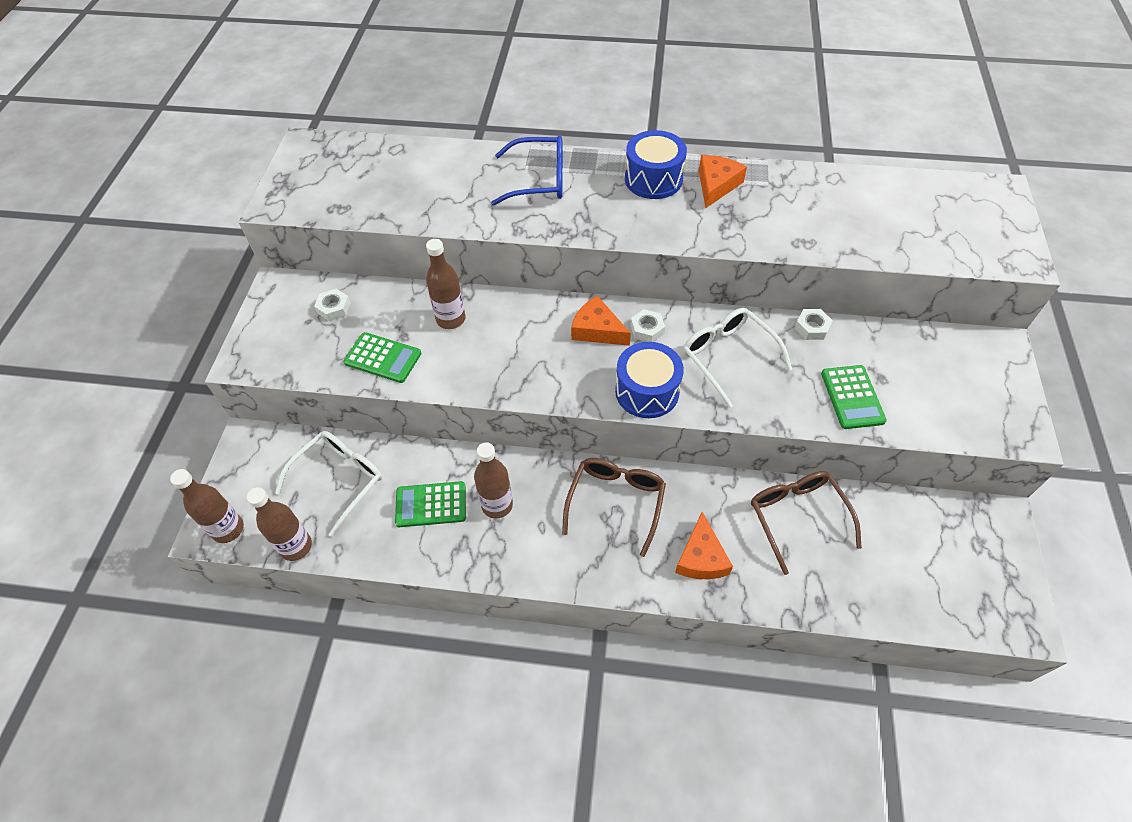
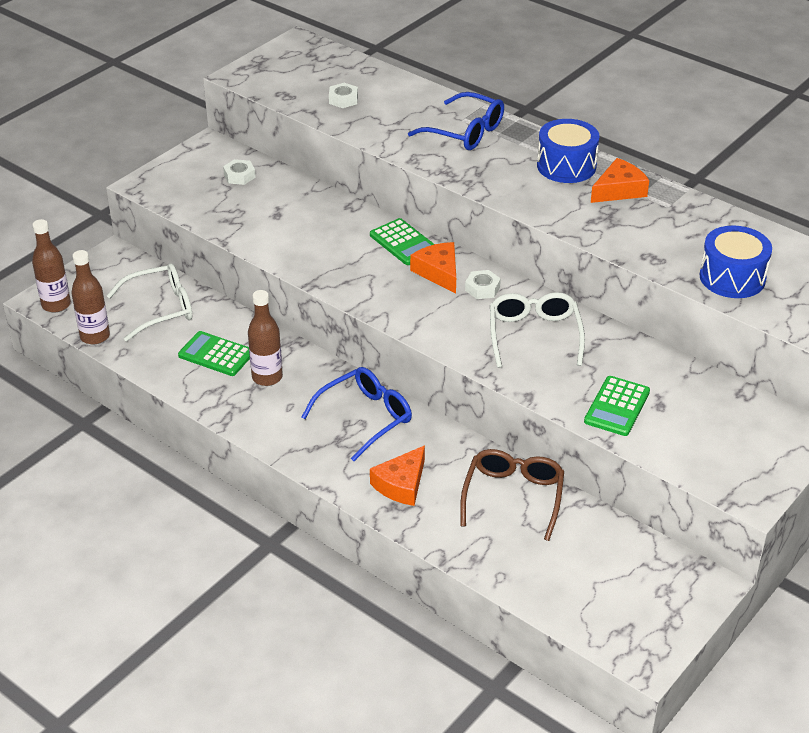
camera: 30 degrees right, 15 degrees down
green calculator [344,332,421,383] -> green calculator moved to [370,218,434,265]
brown bottle [426,239,465,329] -> none
brown glasses [562,458,666,557] -> blue glasses [302,367,412,461]
blue drum [615,342,684,418] -> blue drum moved to [699,225,772,298]
white nut [795,309,833,340] -> white nut moved to [329,83,358,108]

